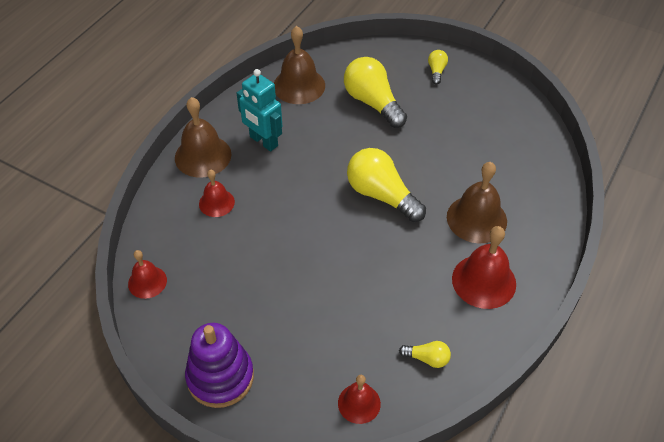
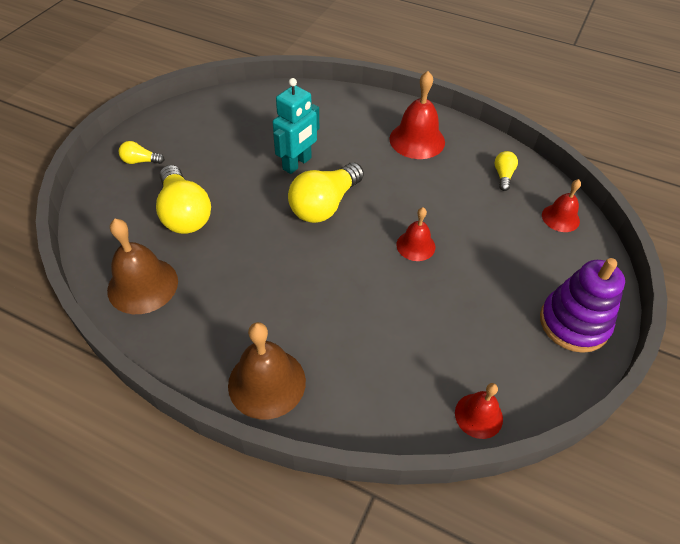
camera: 95 degrees left, 0 degrees up
red bell [199,170,235,217] -> red bell moved to [396,207,435,261]
turquoise robot [237,69,282,151] -> turquoise robot moved to [273,78,319,174]
yellow light bulb [344,57,407,128] -> yellow light bulb turned 75 degrees counterclockwise [156,165,211,234]
brown bell [447,162,507,243] -> none

